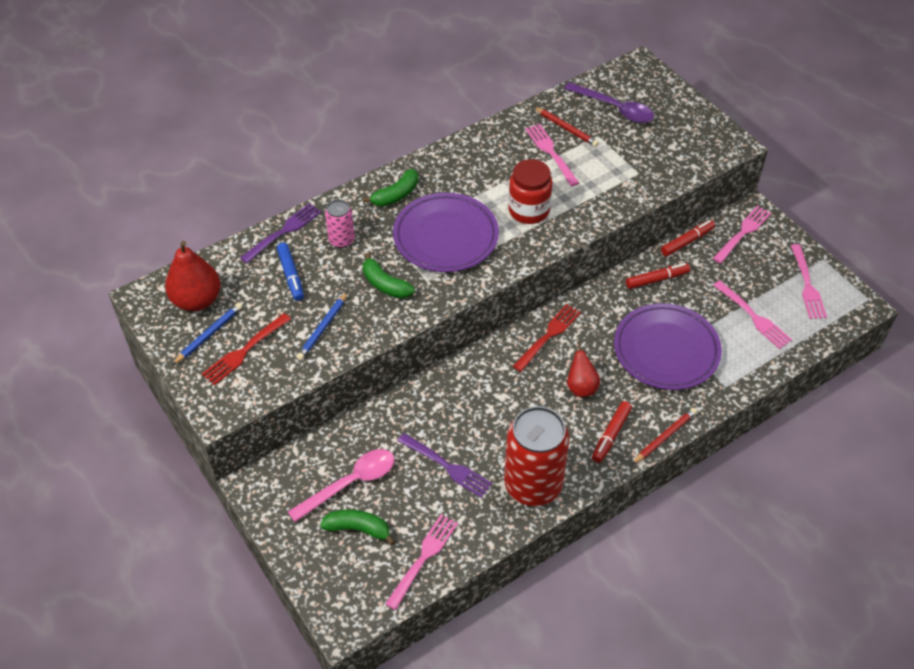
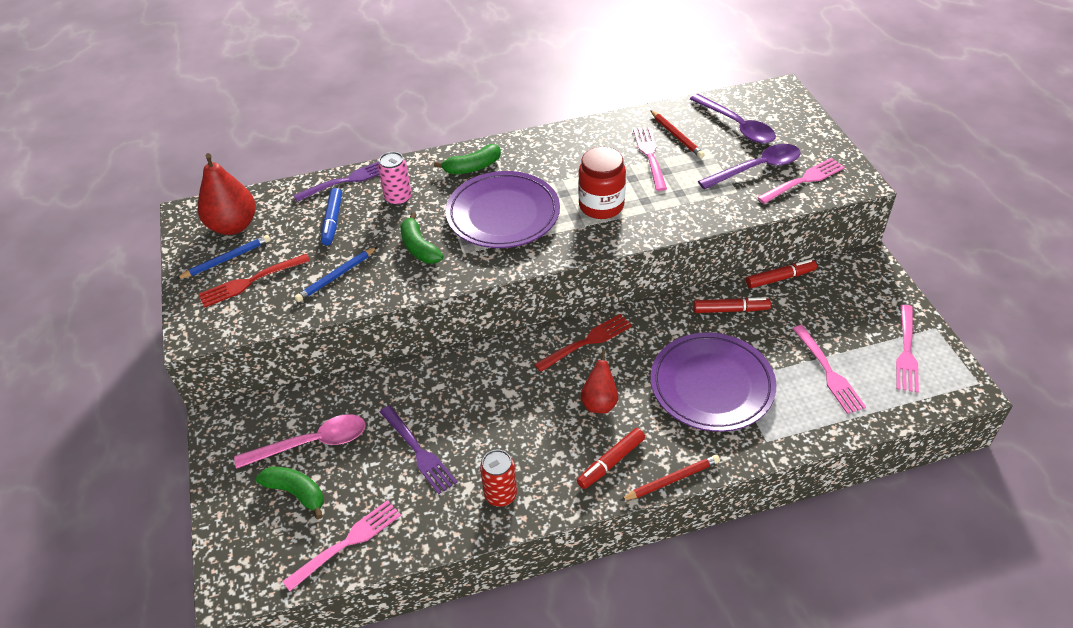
camera: 20 degrees right, 5 degrees down
red can [504,406,570,506] -> red can [480,450,517,507], size x0.49
pink fork [713,205,771,264] -> pink fork moved to [757,158,845,204]
none -> purple spoon [698,144,800,189]

